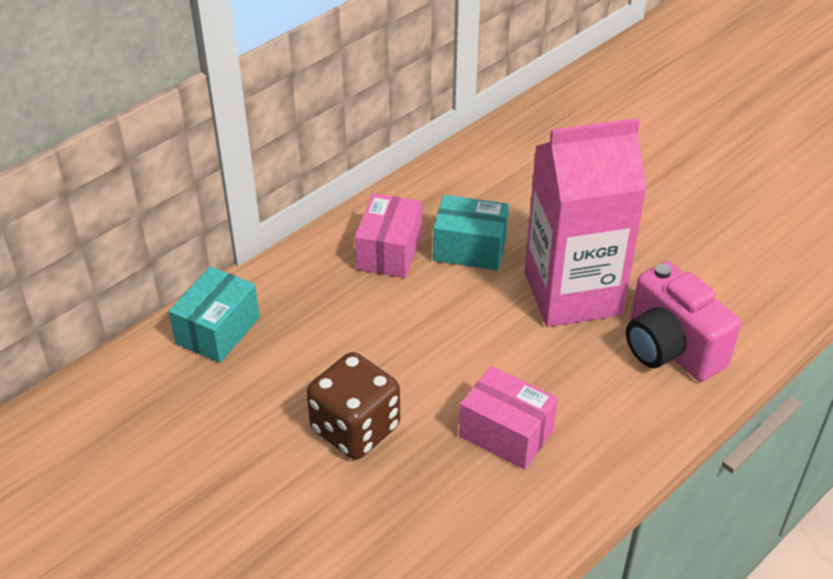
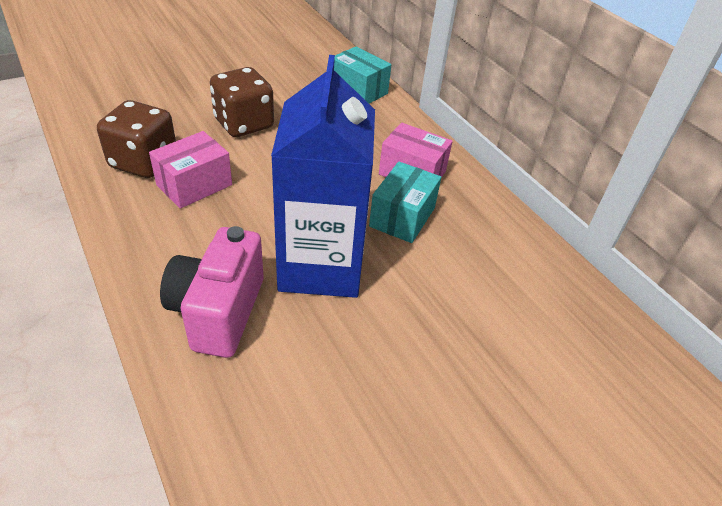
camera: 100 degrees right, 0 degrees up
pink carton [525,118,647,327] -> blue carton [271,55,375,298]
pink camera [626,261,741,381] -> pink camera turned 60 degrees counterclockwise [160,226,264,358]
none -> brown dice [97,100,176,178]

